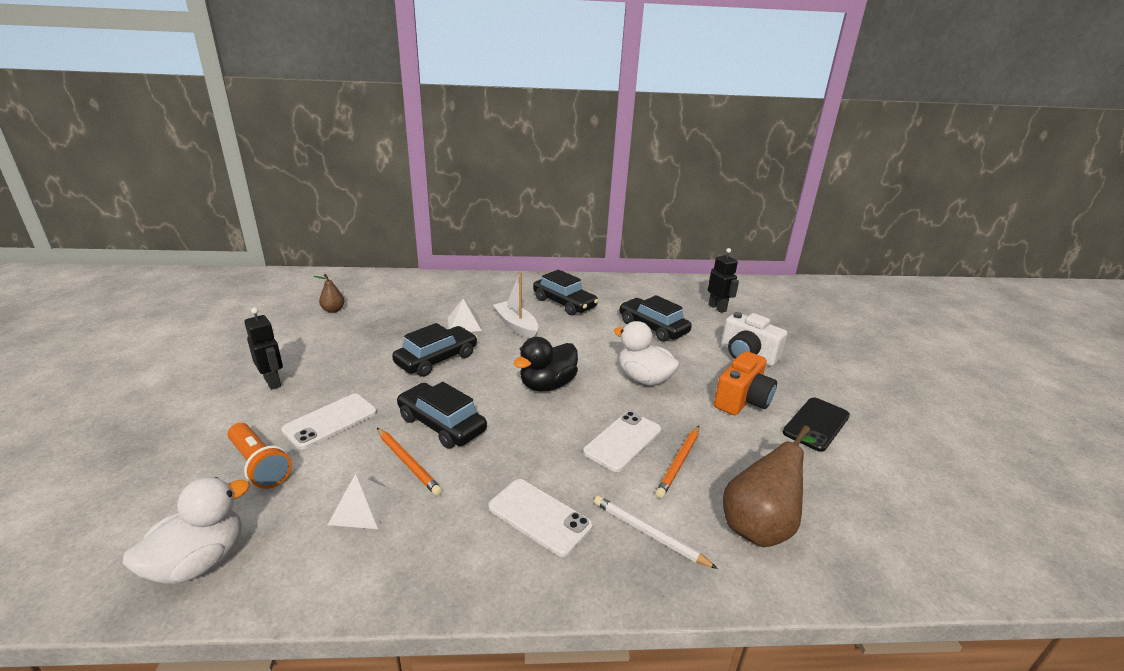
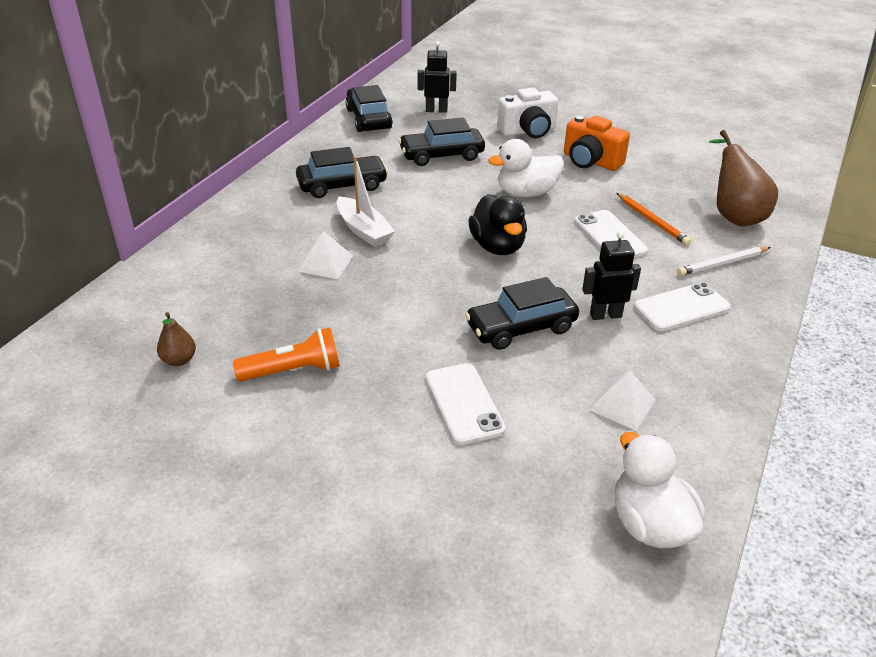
camera: 60 degrees left, 10 degrees up
orange flashlight [227,423,292,489] -> orange flashlight moved to [233,327,340,382]
black robot [244,308,283,390] -> black robot moved to [582,231,641,320]
orange pencil [377,428,442,496] -> none
black car [392,323,477,377] -> black car moved to [346,85,393,132]
white boat [493,272,539,339] -> white boat turned 120 degrees counterclockwise [337,156,395,247]
orange camera [714,351,777,415] -> orange camera turned 150 degrees clockwise [564,115,630,171]
black phone [783,397,850,452] -> none

